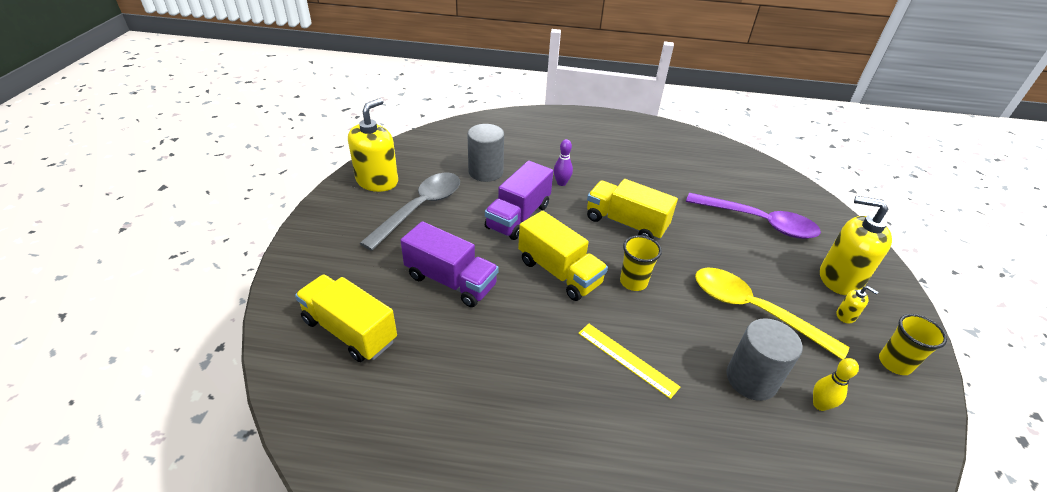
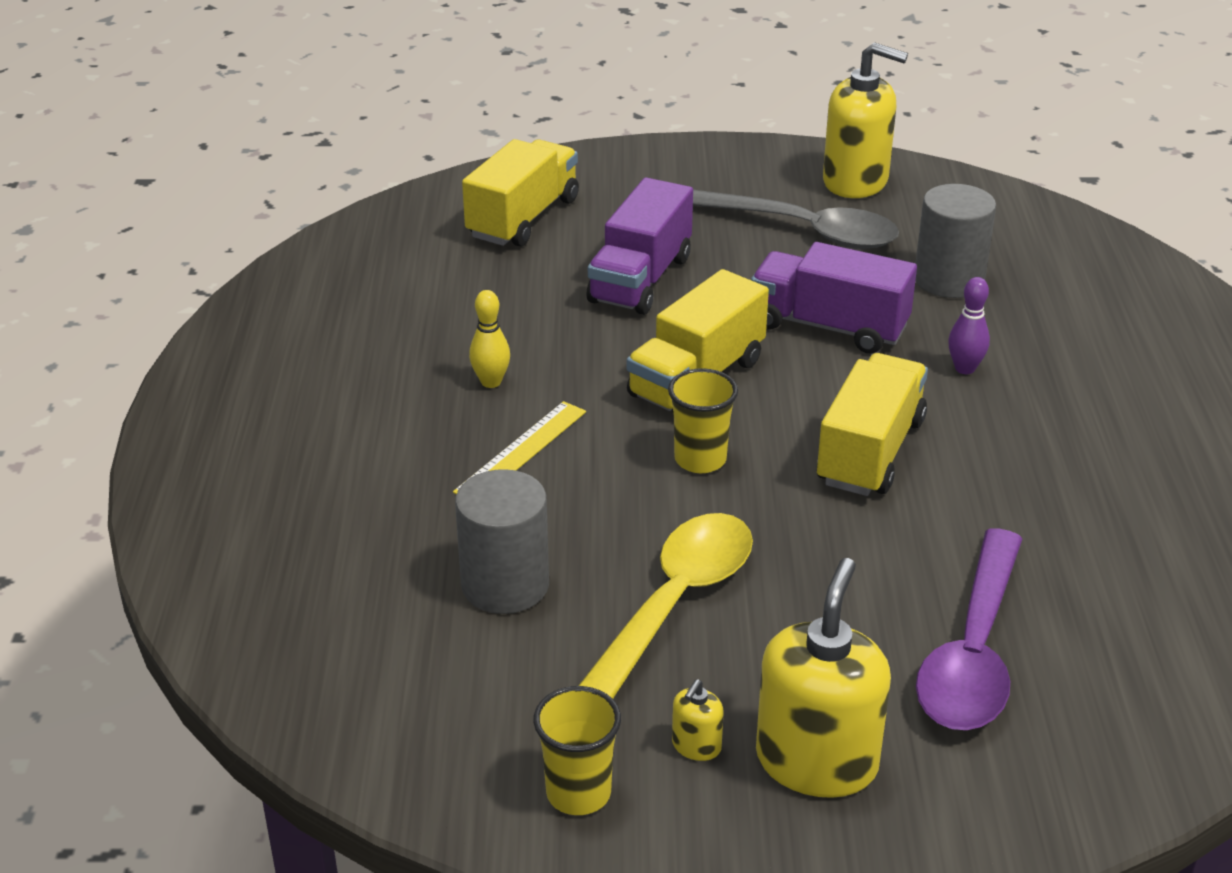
camera: 85 degrees right, 5 degrees down
yellow bowling pin [813,358,859,411] -> yellow bowling pin moved to [469,290,510,388]

